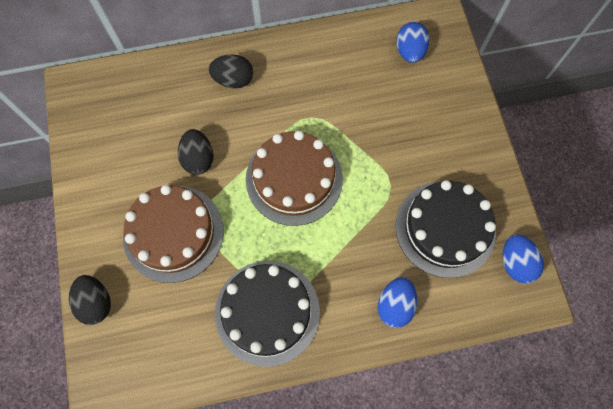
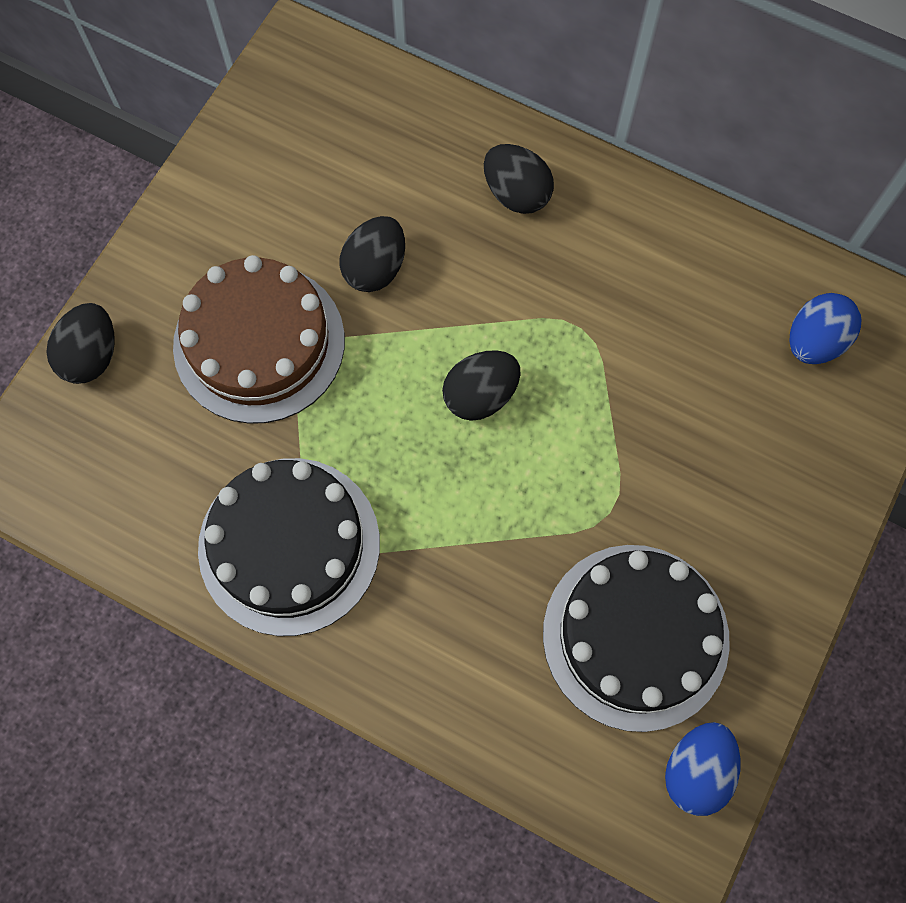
camera: 40 degrees right, 0 degrees up
brown cake [246,131,343,226] -> black egg [442,350,521,421]
blue egg [378,277,417,328] -> none

